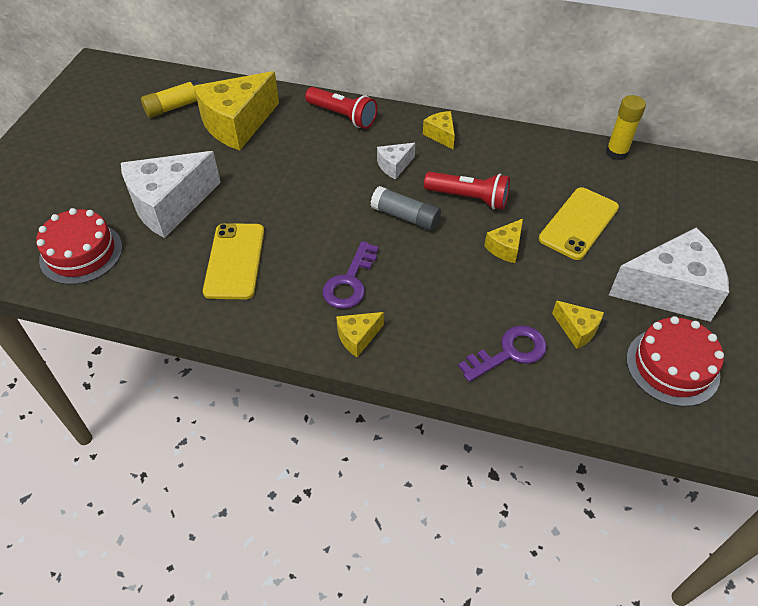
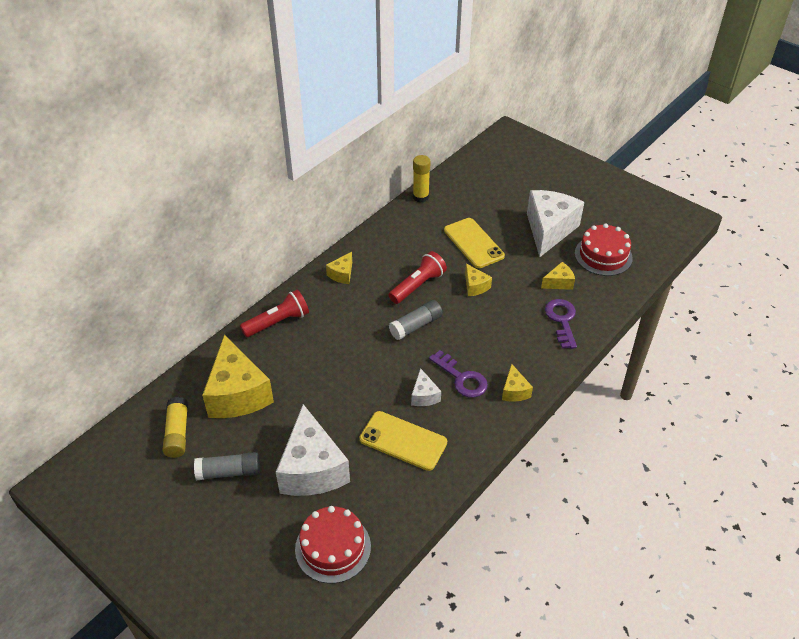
camera: 65 degrees left, 5 degrees down
white cheese [377,143,415,179] -> white cheese moved to [411,368,441,406]
yellow cheese [423,111,455,149] -> yellow cheese turned 60 degrees counterclockwise [326,252,352,284]
none -> grey glue stick [194,452,260,480]

